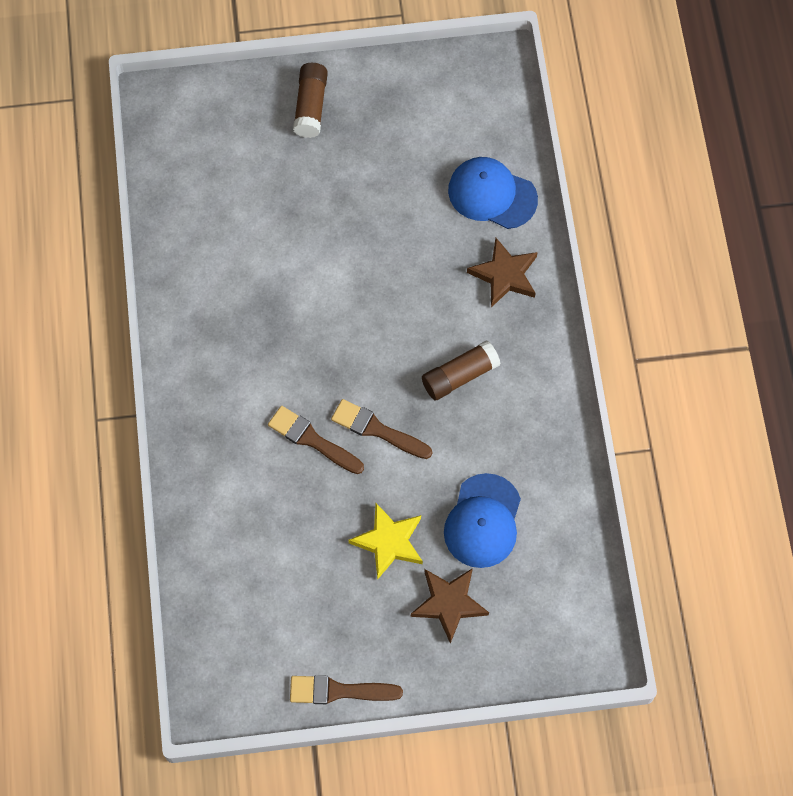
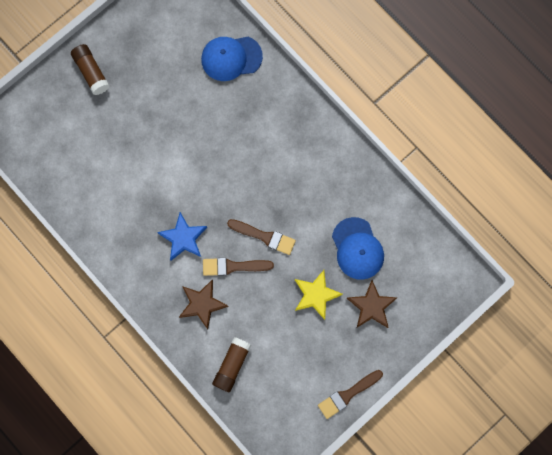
camera: 35 degrees left, 10 degrees up
brown brush [331,399,432,459] -> brown brush turned 150 degrees counterclockwise [227,219,296,255]
brown glue stick [422,341,501,400] -> brown glue stick moved to [212,337,251,392]
brown star [467,238,538,307] -> brown star moved to [179,279,229,329]
none -> blue star [157,212,207,261]

